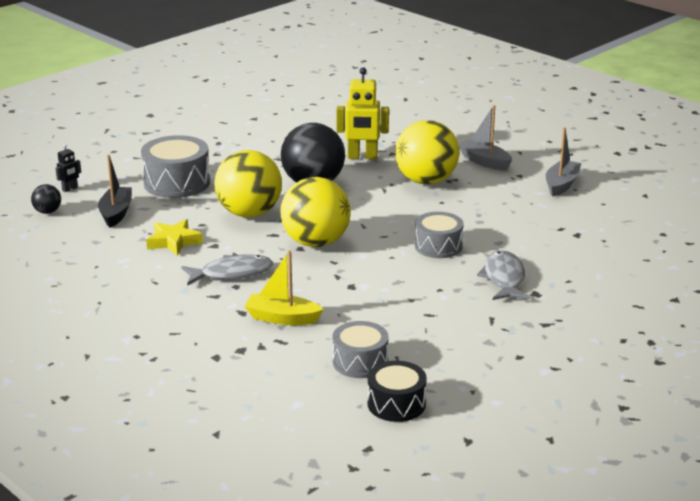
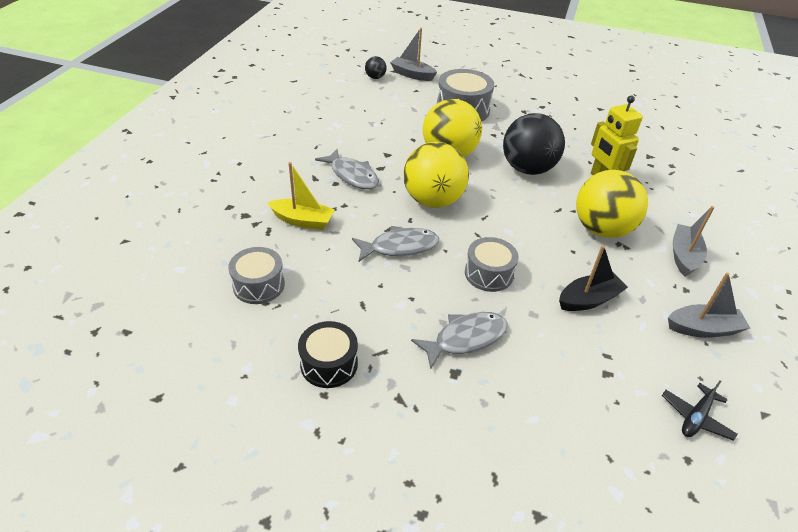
camera: 60 degrees right, 15 degrees up
black robot [55,144,81,192] -> grey boat [390,28,437,81]
black boat [98,155,132,228] -> black boat moved to [559,245,628,311]
yellow star [146,219,203,256] -> none
yellow boat [245,250,324,325] -> yellow boat turned 120 degrees clockwise [267,162,335,230]
black drum [367,361,427,422] -> black drum moved to [298,321,358,388]
none -> grey fish [352,226,439,262]
none -> black plane [662,380,737,441]

